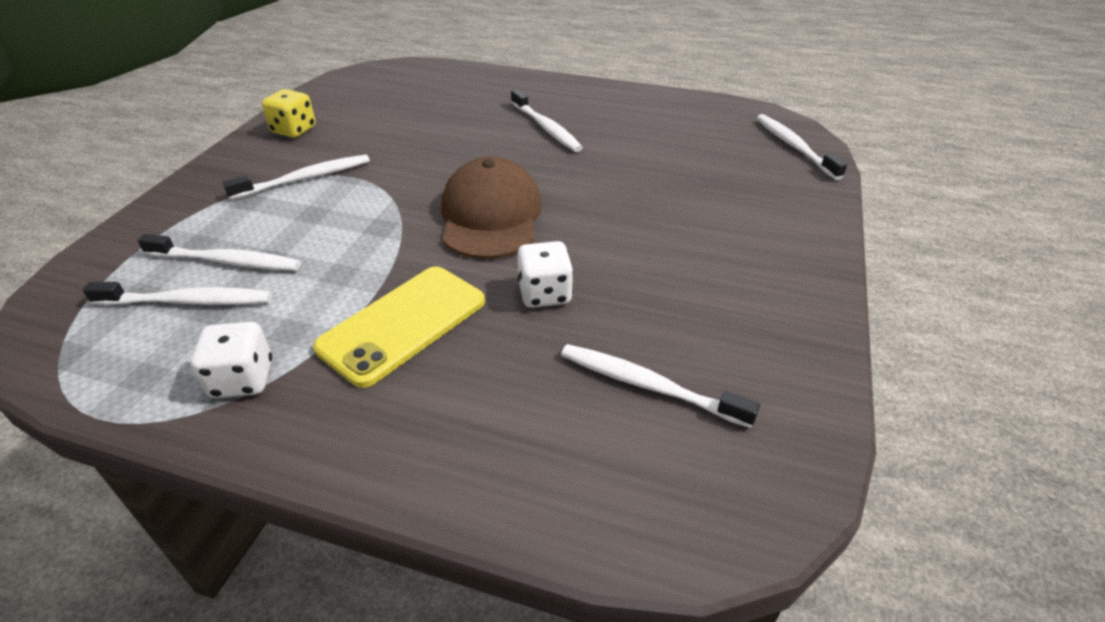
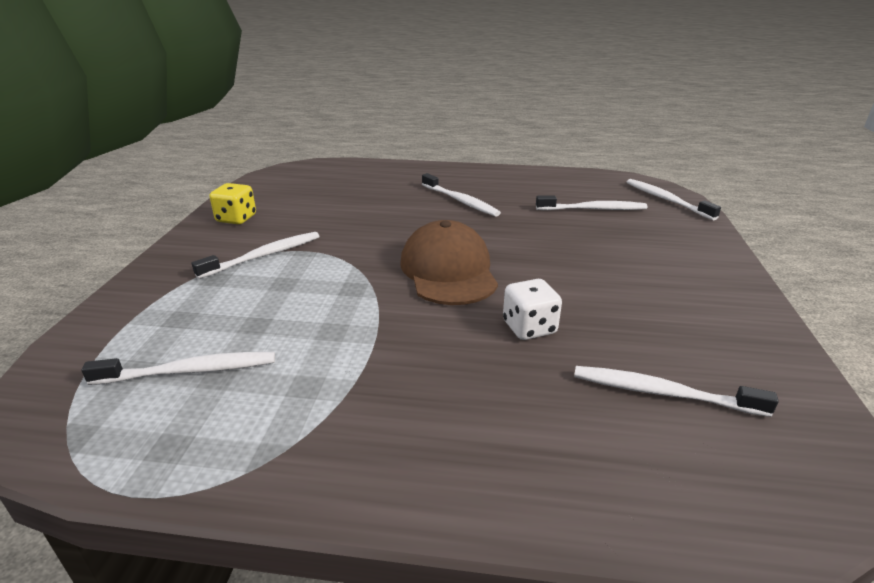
camera: 10 degrees left, 10 degrees down
white toothbrush [137,234,301,271] -> white toothbrush moved to [536,196,647,210]
white dice [191,322,272,398] -> none
yellow phone [313,266,485,388] -> none

